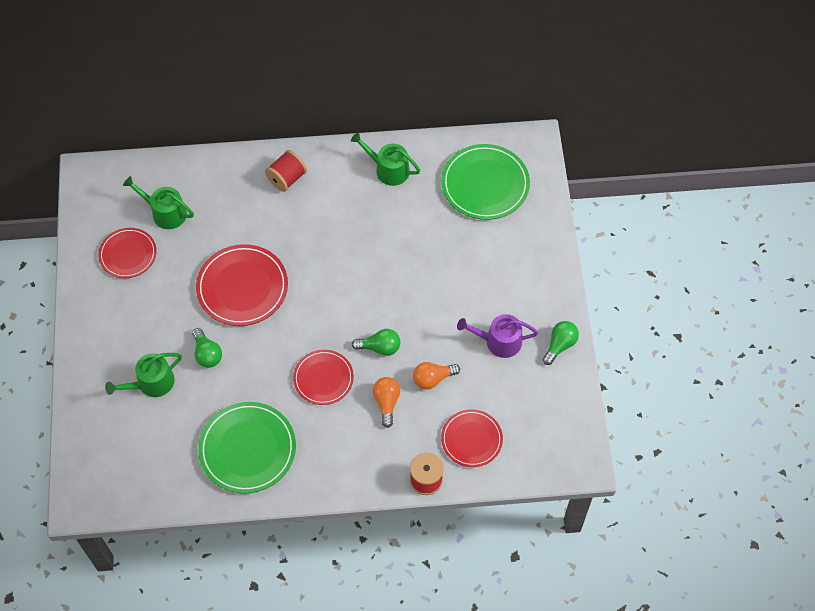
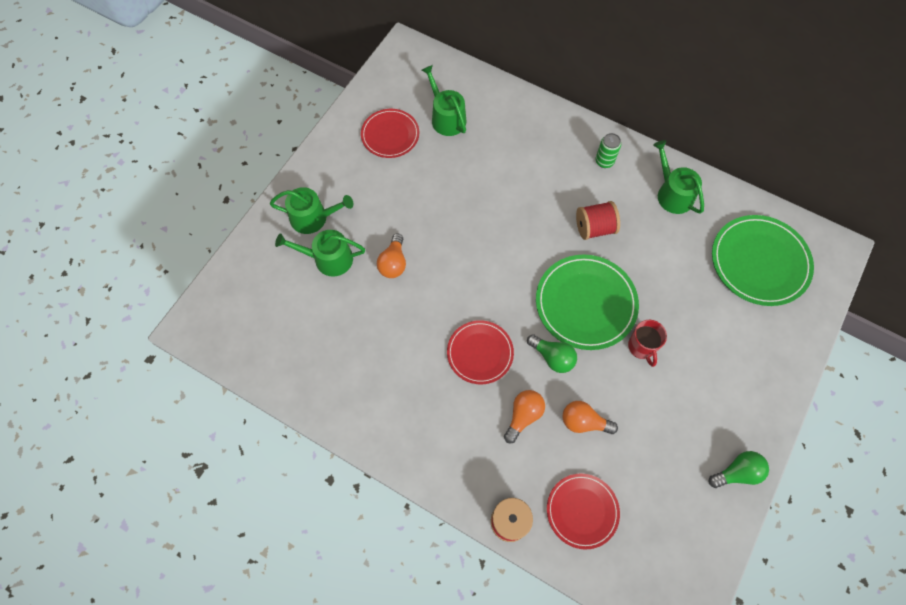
camera: 35 degrees right, 5 degrees up
green light bulb [192,328,222,368] -> orange light bulb [377,233,406,278]
red plate [196,244,288,326] -> none
green plate [198,402,296,494] -> green plate moved to [536,255,639,350]
red spool [265,150,307,192] -> red spool moved to [576,201,620,240]
purple watering can [457,314,538,358] -> none
none -> green watering can [270,187,353,234]
none -> green can [596,133,621,168]
none -> red mug [628,320,667,367]

